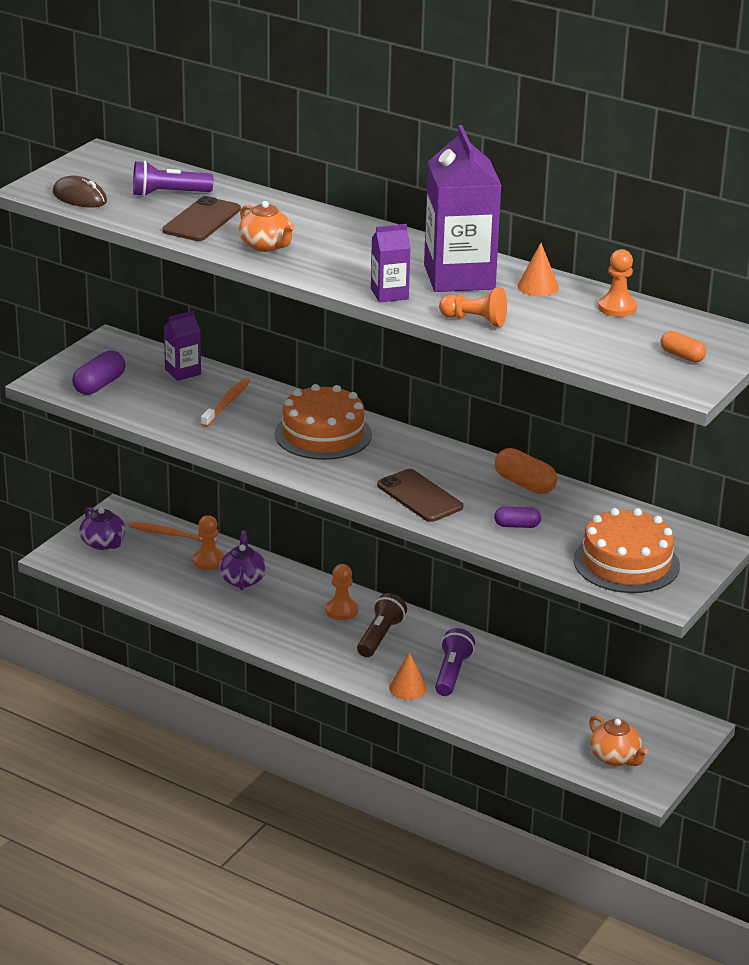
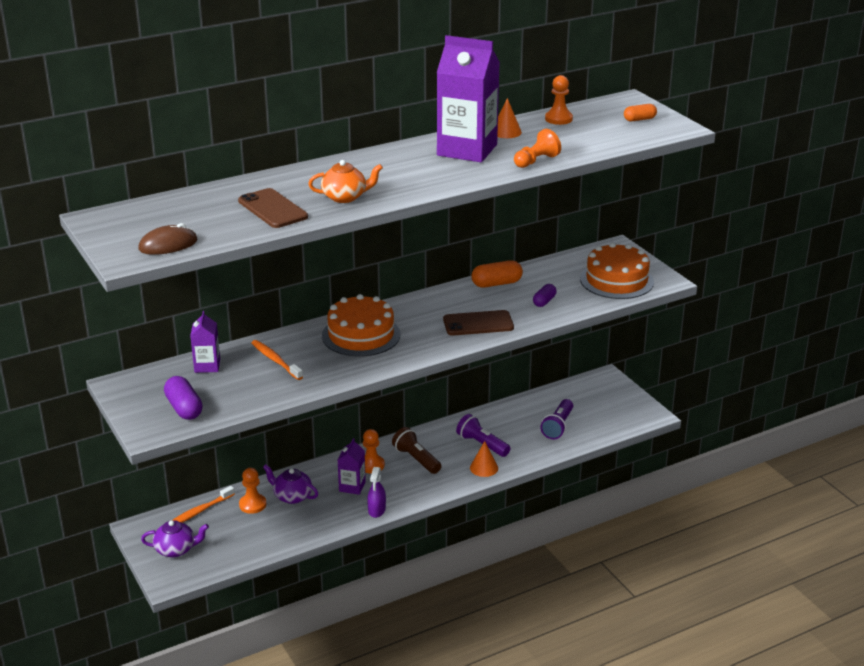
camera: 60 degrees left, 0 degrees up
purple flashlight [133,160,213,197] -> purple flashlight moved to [540,399,573,440]
purple carton [371,224,411,302] -> purple carton moved to [338,438,366,495]
orange teapot [589,716,648,766] -> none
none -> purple spray bottle [367,467,386,518]

